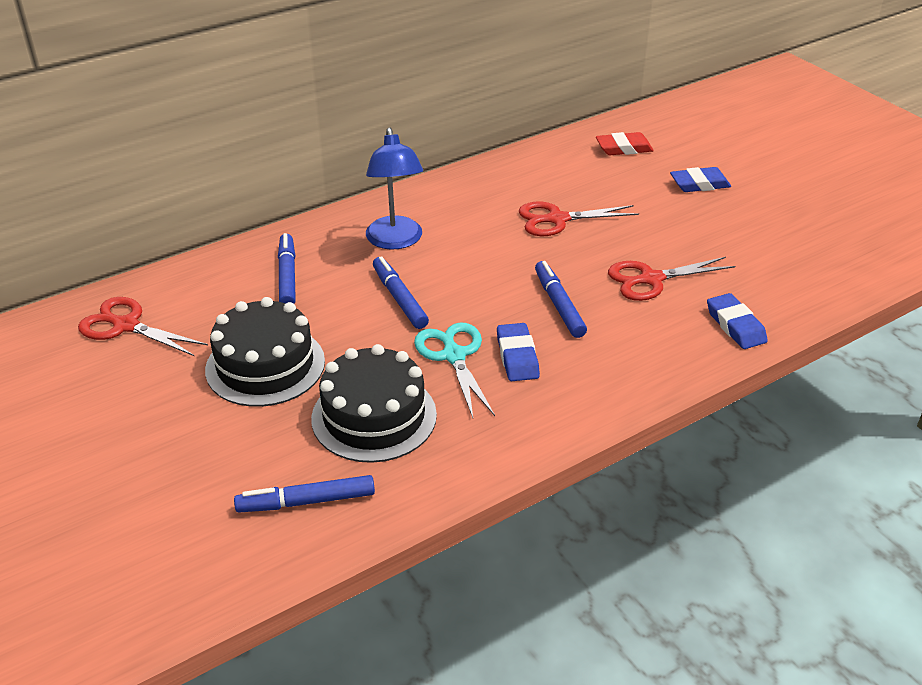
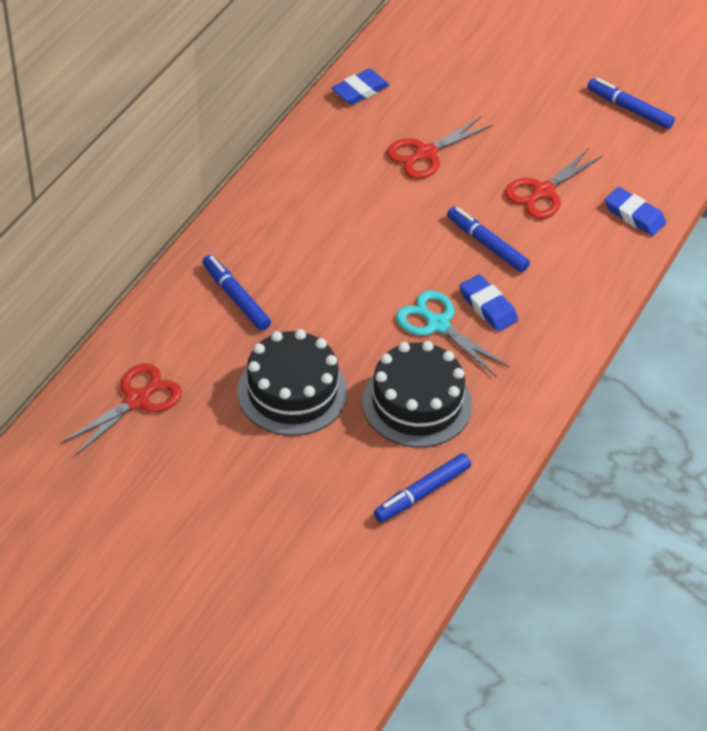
camera: 30 degrees left, 10 degrees up
red scissors [78,297,208,356] -> red scissors turned 135 degrees clockwise [60,363,182,457]
blue lamp [366,127,423,250] -> none
blue marker [373,256,429,329] -> blue marker moved to [587,78,675,129]
red eraser [596,132,654,155] -> none
blue eraser [670,167,731,192] -> blue eraser moved to [332,69,389,105]

